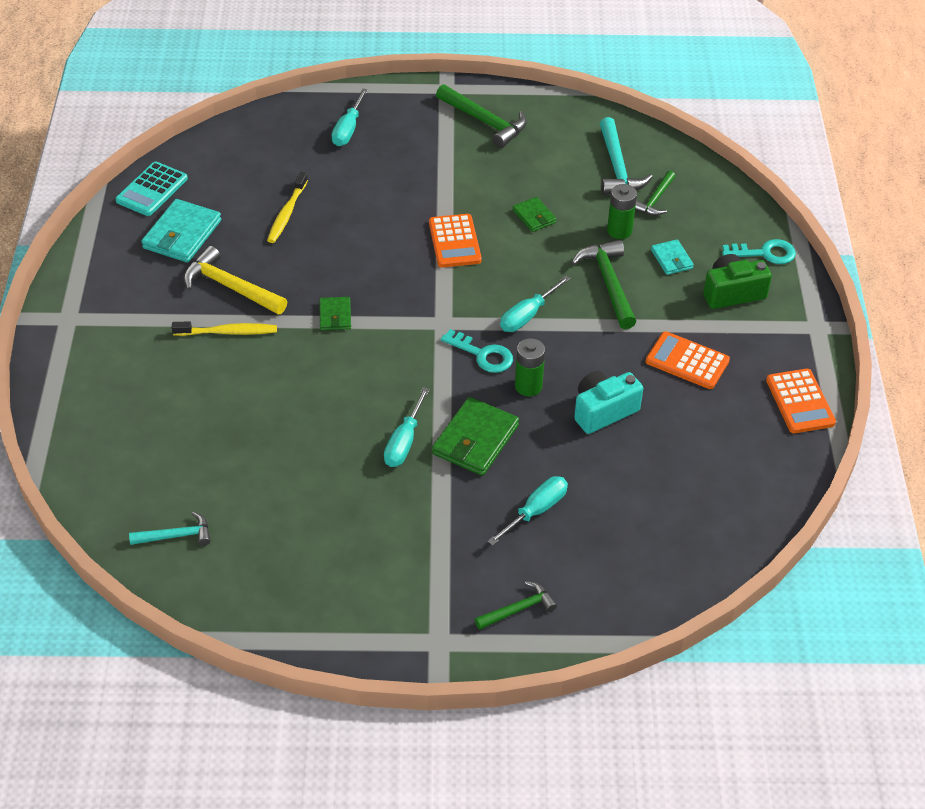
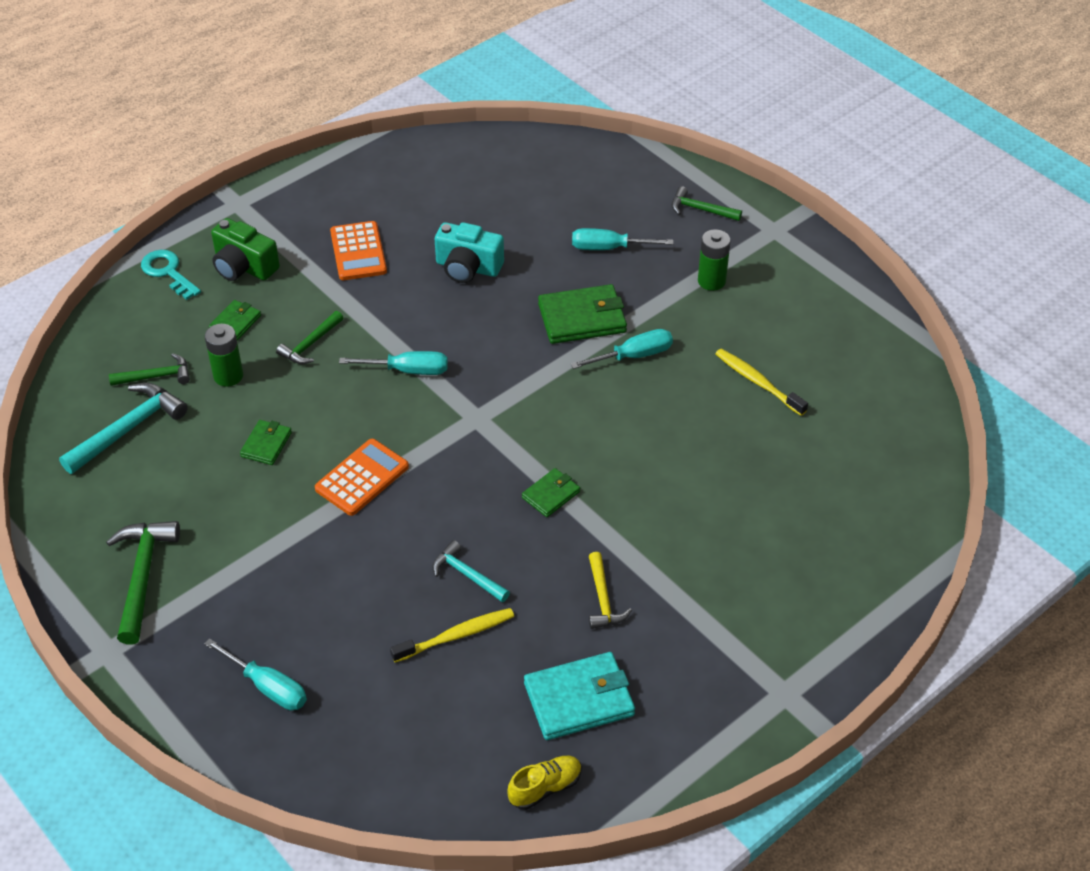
camera: 130 degrees left, 0 degrees up
turquoise calculator [116,162,188,216] -> yellow shoe [507,756,582,810]
turquoise hammer [129,512,210,546] -> turquoise hammer moved to [432,540,510,602]
yellow toothbrush [172,321,277,336] -> yellow toothbrush moved to [715,349,808,416]
yellow hammer [184,246,288,315] -> yellow hammer [589,552,632,629], size x0.61
turquoise screwdriver [332,89,368,146] -> turquoise screwdriver turned 60 degrees clockwise [204,638,307,710]
turquoise key [441,329,513,373] -> none
green battery [515,338,545,396] -> green battery moved to [698,229,731,291]
green hammer [571,240,636,329] -> green hammer [276,311,343,364], size x0.61
turquoise wallet [651,239,694,275] -> green wallet [209,300,261,341]
orange calculator [766,369,836,433] -> none

